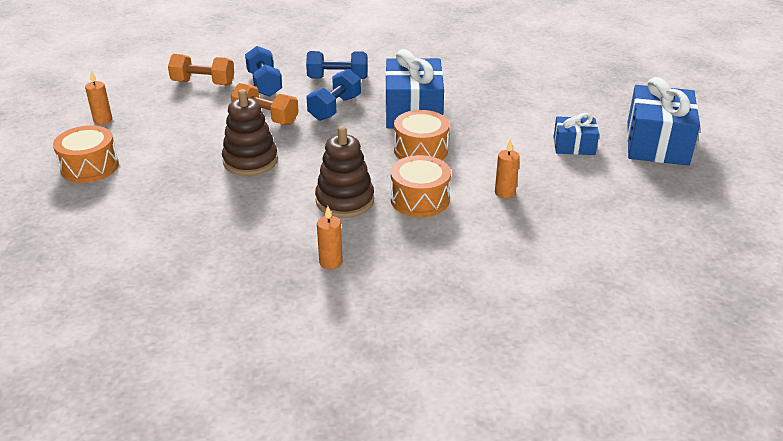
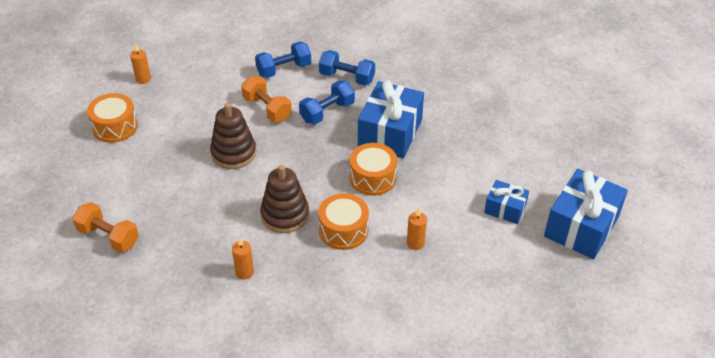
camera: 20 degrees right, 10 degrees up
orange dumbbell [168,54,234,86] -> orange dumbbell moved to [72,202,139,253]
blue dumbbell [245,46,282,97] -> blue dumbbell turned 60 degrees clockwise [255,41,311,78]

